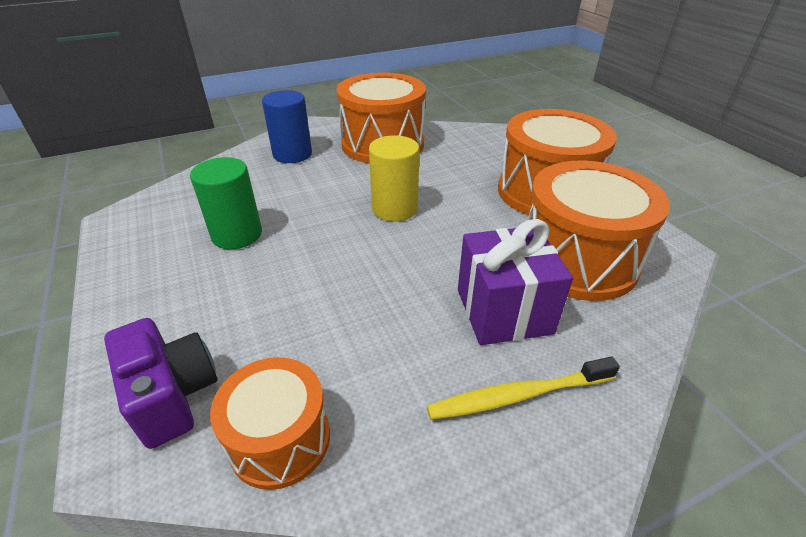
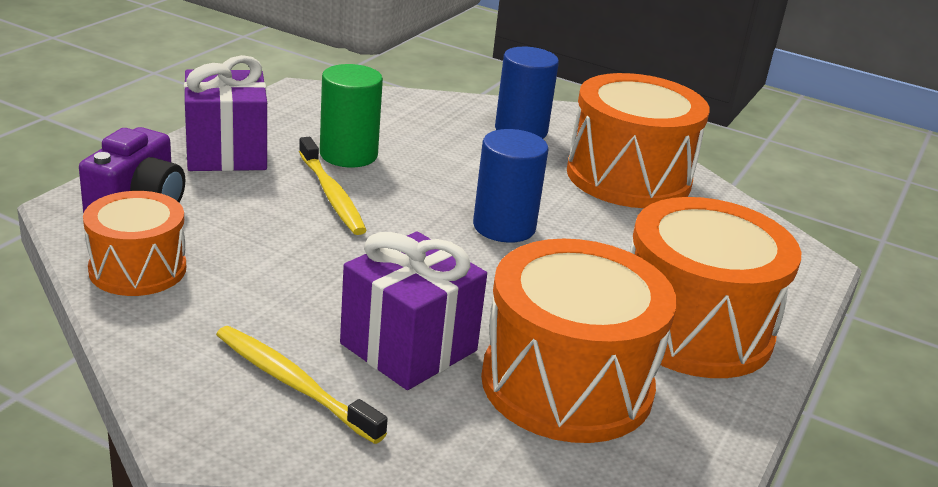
camera: 50 degrees right, 10 degrees down
yellow cylinder [369,135,419,222] -> blue cylinder [473,129,548,243]
none -> purple gift [184,55,267,171]
none -> yellow toothbrush [299,137,367,235]

